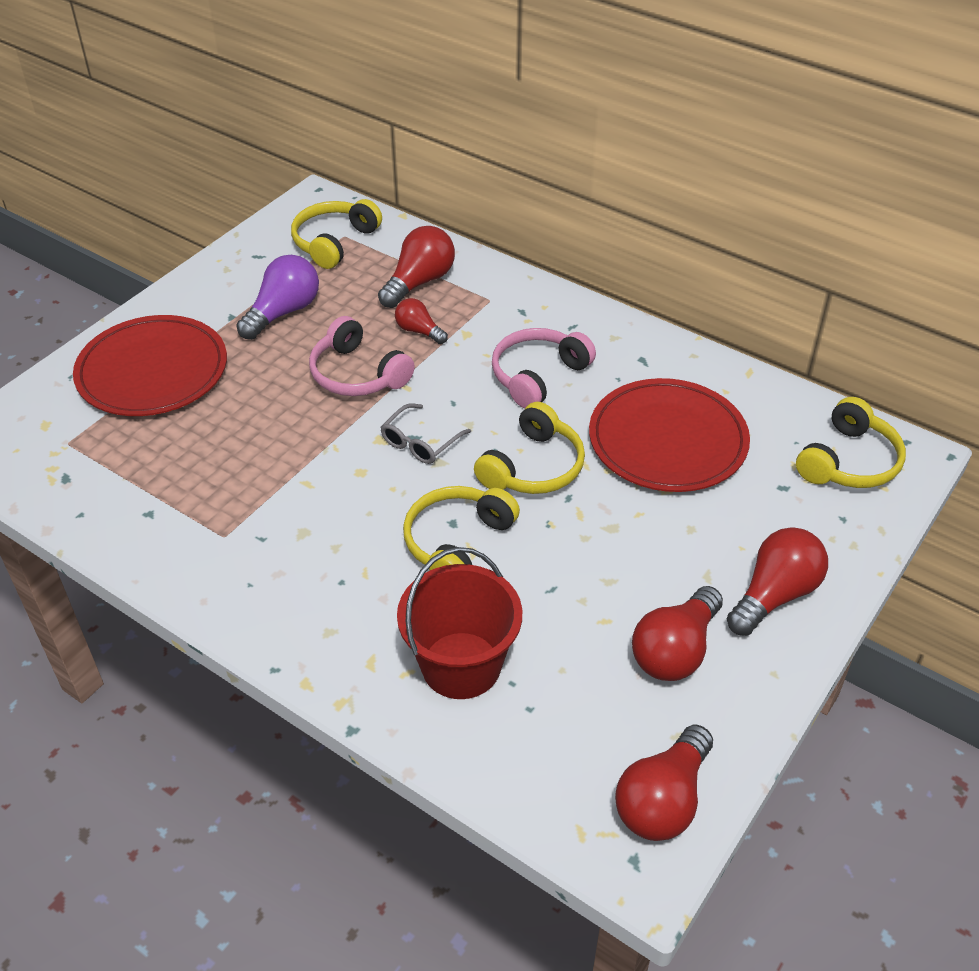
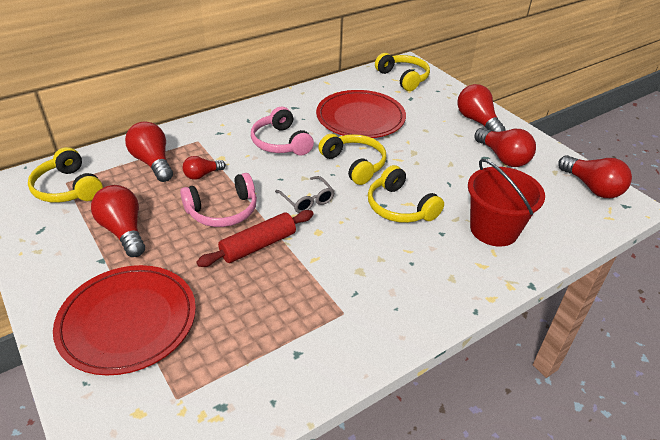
camera: 70 degrees left, 5 degrees down
purple light bulb [236,255,319,340] -> red light bulb [91,185,145,257]
none -> red rolling pin [196,210,314,267]

